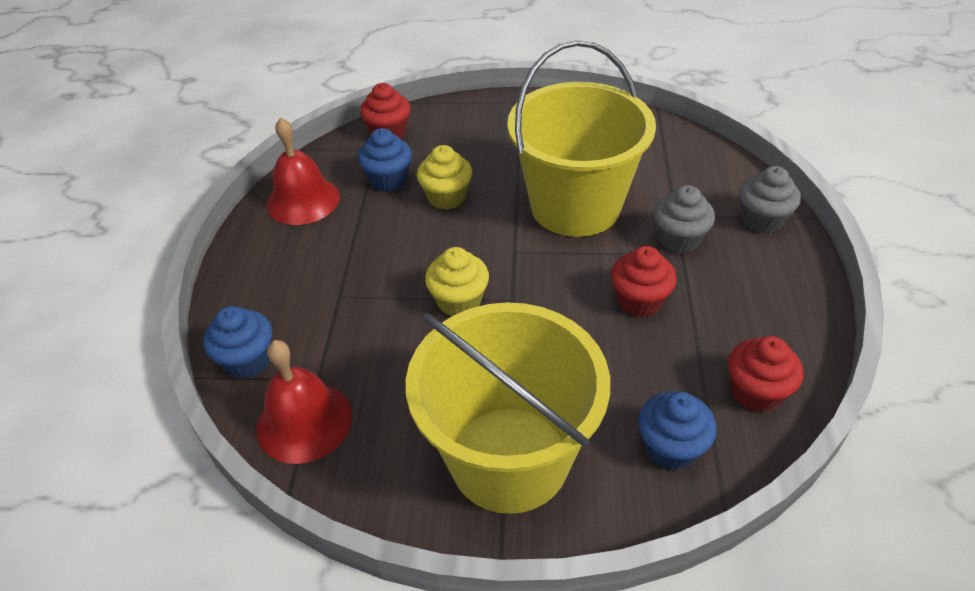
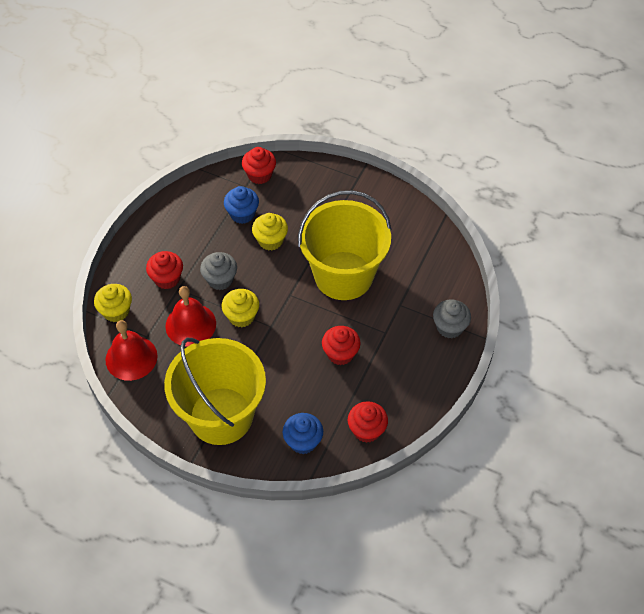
camera: 20 degrees right, 10 degrees up
blue cupcake [203,306,272,379] -> yellow cupcake [94,284,132,322]
red bell [266,117,340,225] -> red bell moved to [165,286,216,347]
grey cupcake [654,185,715,253] -> grey cupcake moved to [200,252,237,290]
none -> red cupcake [146,251,183,289]

